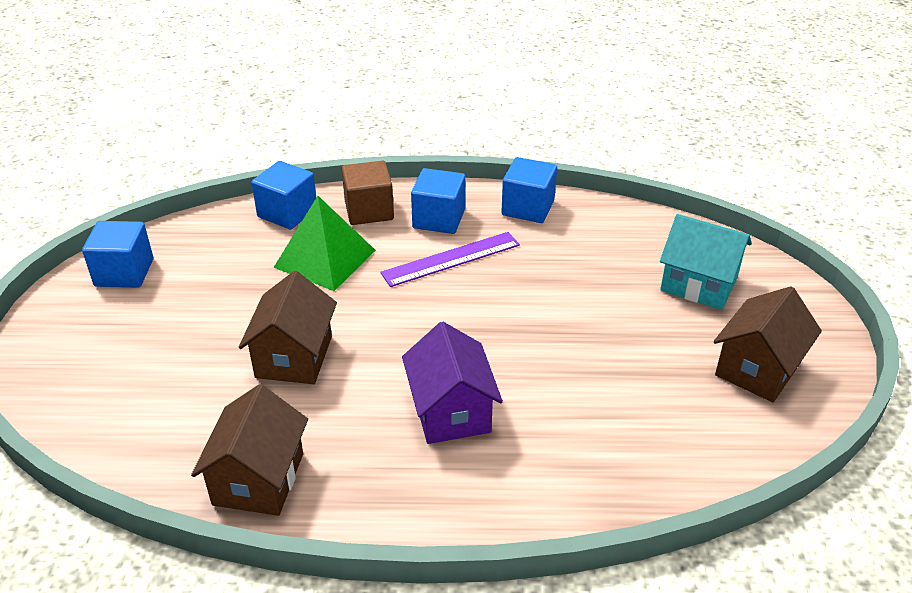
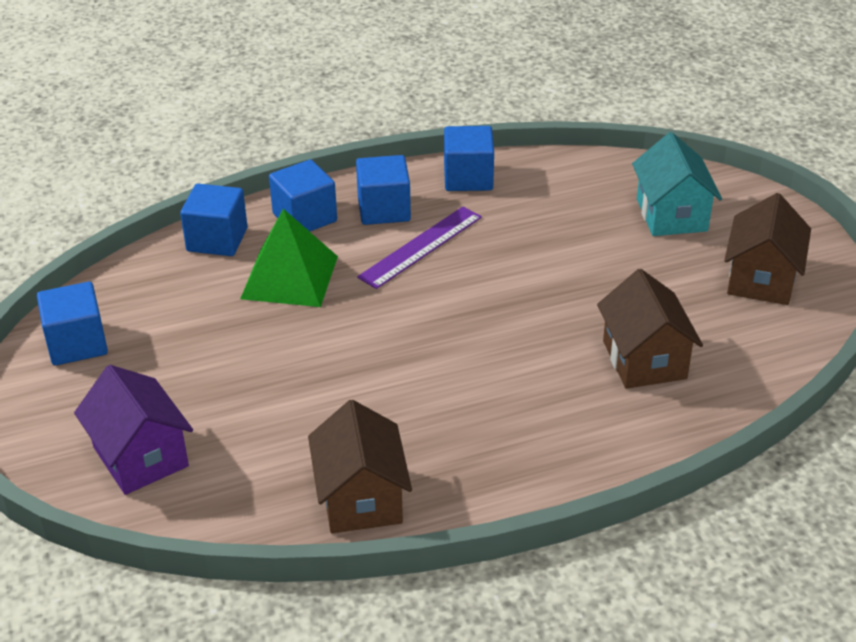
camera: 20 degrees left, 0 degrees up
brown house [239,271,337,384] -> brown house moved to [597,269,703,389]
brown cube [342,161,394,225] -> blue cube [269,159,337,231]
purple house [402,322,503,444] -> purple house moved to [74,365,193,495]
turquoise house [660,214,752,310] -> turquoise house turned 75 degrees clockwise [632,132,722,236]

